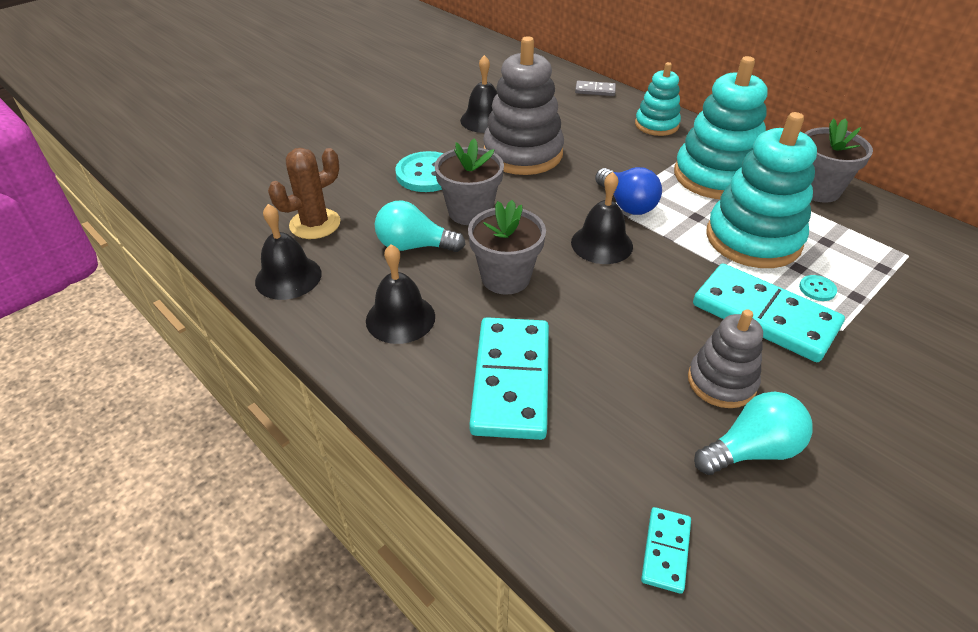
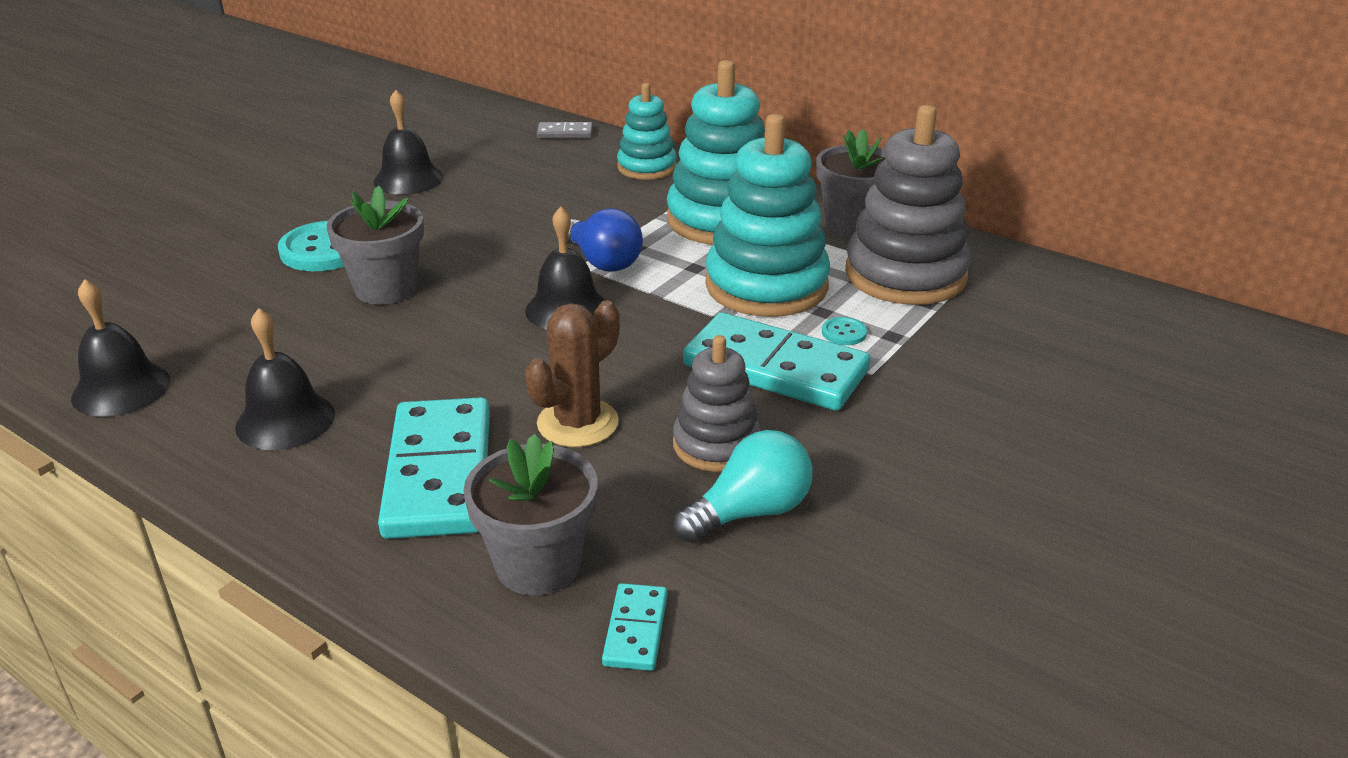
camera: 10 degrees left, 10 degrees down
brown cactus [268,148,340,239] -> brown cactus moved to [525,300,620,447]
turquoise light bulb [375,200,465,252] -> none
grey flower pot [468,200,546,295] -> grey flower pot moved to [463,434,598,595]
grey stacking toy [483,36,564,175] -> grey stacking toy moved to [845,105,971,305]

